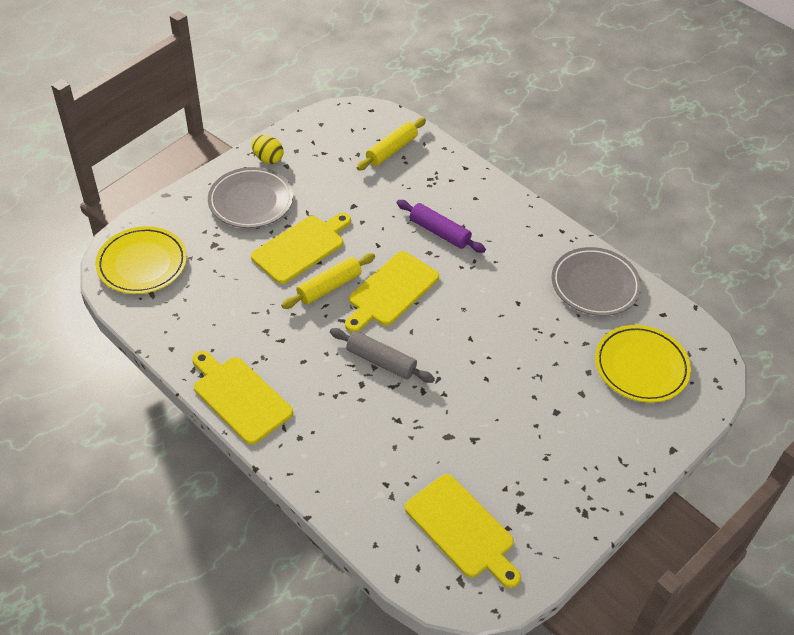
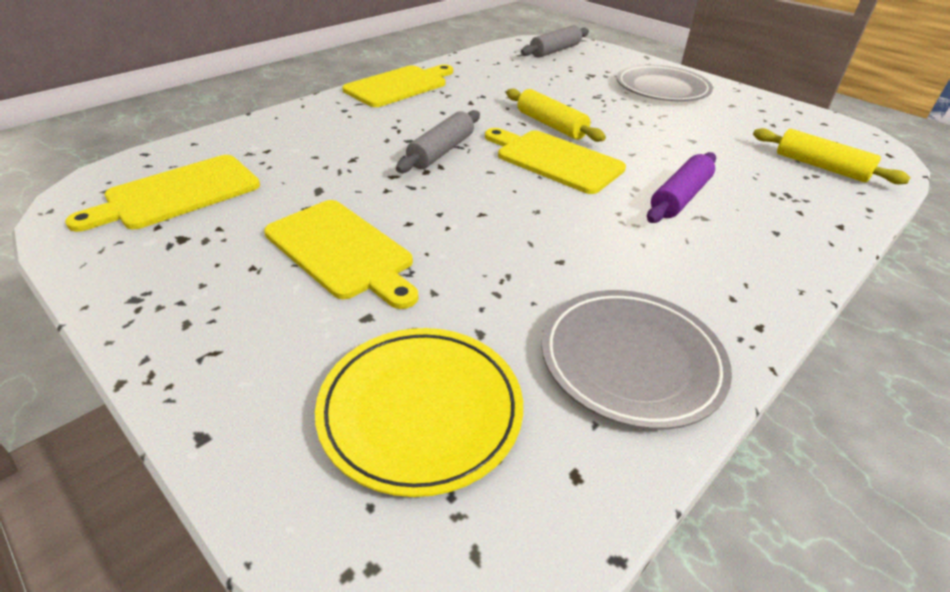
camera: 90 degrees right, 10 degrees down
yellow plate [95,226,187,294] -> grey rolling pin [521,25,589,58]
yellow egg [251,135,284,164] -> none
yellow cutting board [251,213,351,284] -> yellow cutting board moved to [264,200,418,309]

